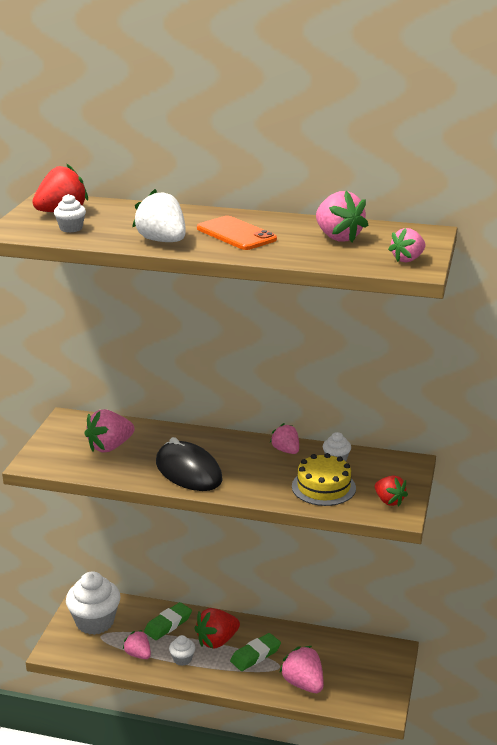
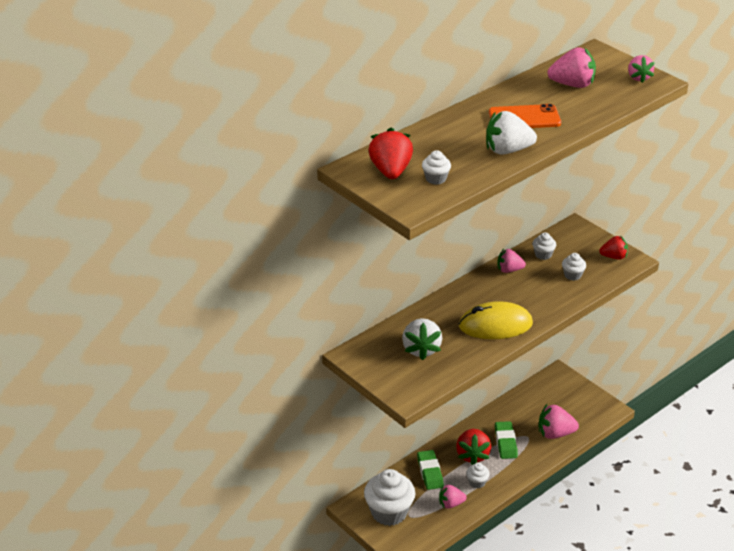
camera: 55 degrees left, 10 degrees up
pink strawberry [84,409,135,452] -> white strawberry [402,318,442,360]
black mouse [156,437,223,491] -> yellow mouse [459,301,533,339]
yellow cake [292,453,356,506] -> white cupcake [562,253,586,281]

